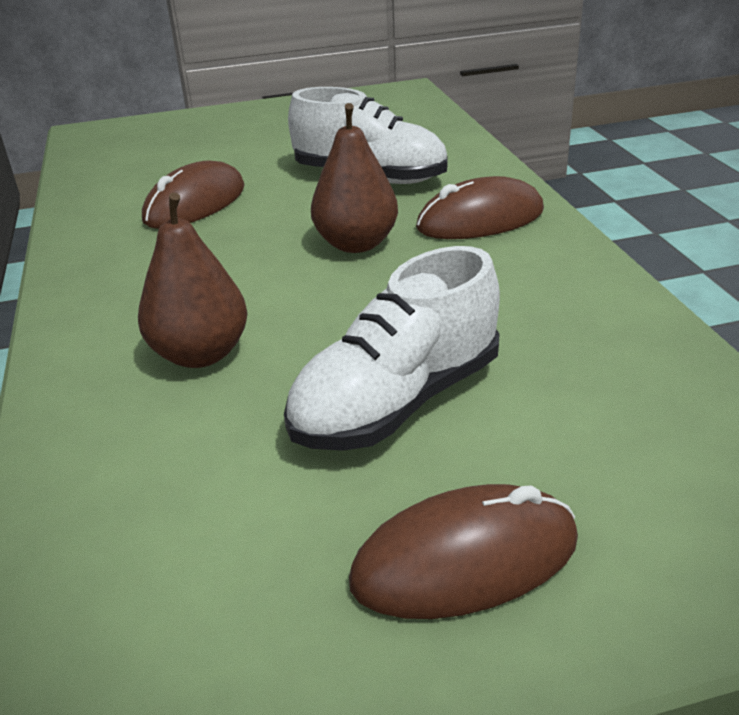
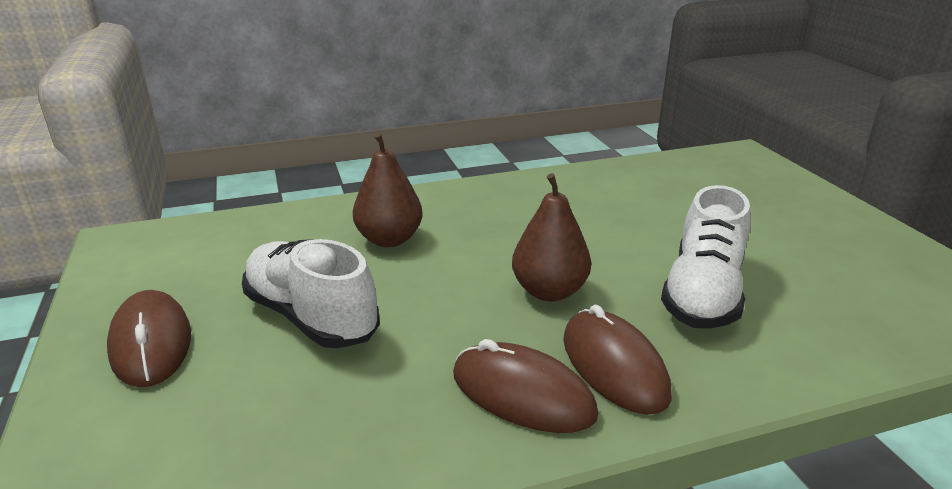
camera: 85 degrees right, 5 degrees down
brown mouse [142,160,245,229] -> brown mouse moved to [453,339,598,433]

